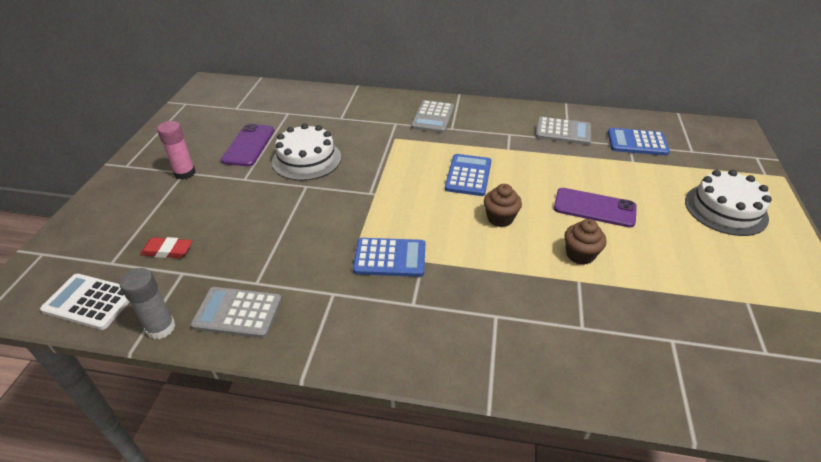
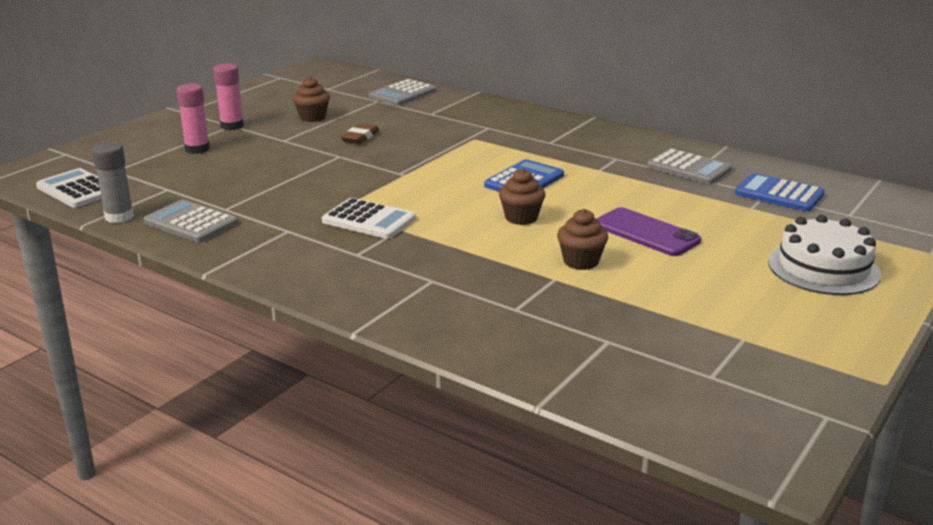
camera: 25 degrees right, 15 degrees down
red eraser [140,237,192,258] -> none
purple phone [221,124,274,166] -> brown cupcake [293,77,330,122]
white cake [272,123,341,181] -> brown eraser [341,123,380,144]
blue calculator [353,238,425,277] -> white calculator [322,198,416,239]
grey calculator [411,100,454,133] -> grey calculator moved to [369,79,436,106]
none -> pink glue stick [176,83,210,154]

